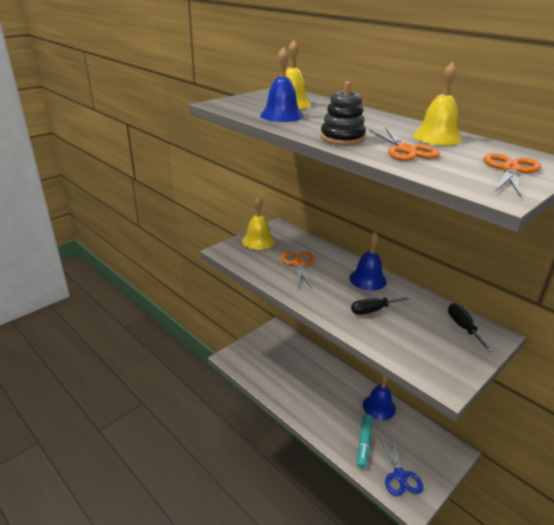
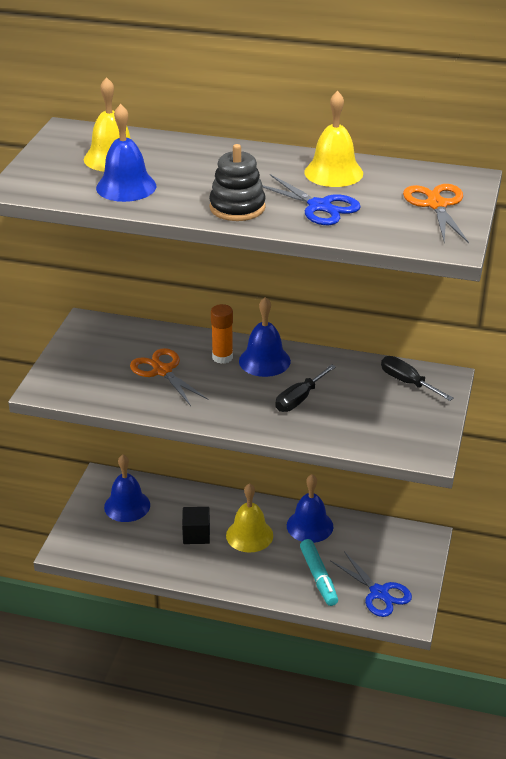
camera: 30 degrees left, 5 degrees up
yellow bell [242,197,275,250] -> yellow bell moved to [226,483,273,553]
orange scissors [369,127,440,161] -> blue scissors [263,174,361,225]
none -> blue bell [104,455,150,522]
none -> black cube [182,507,210,544]
none -> orange glue stick [211,304,233,364]

